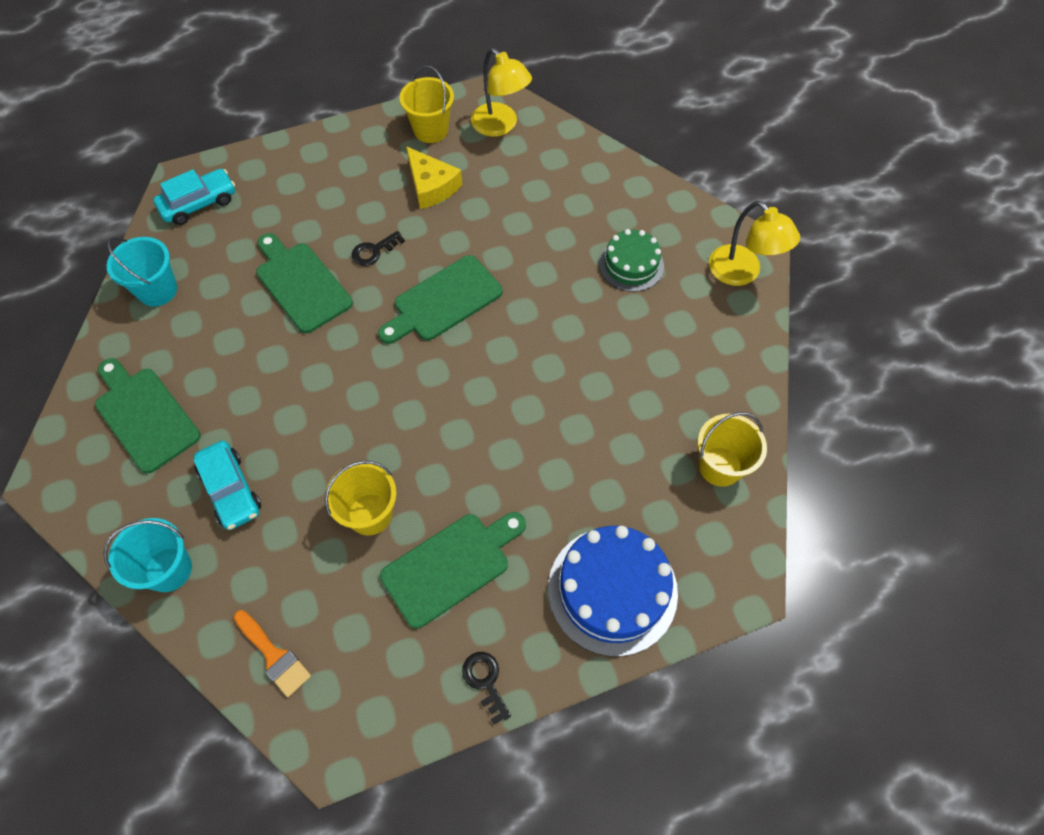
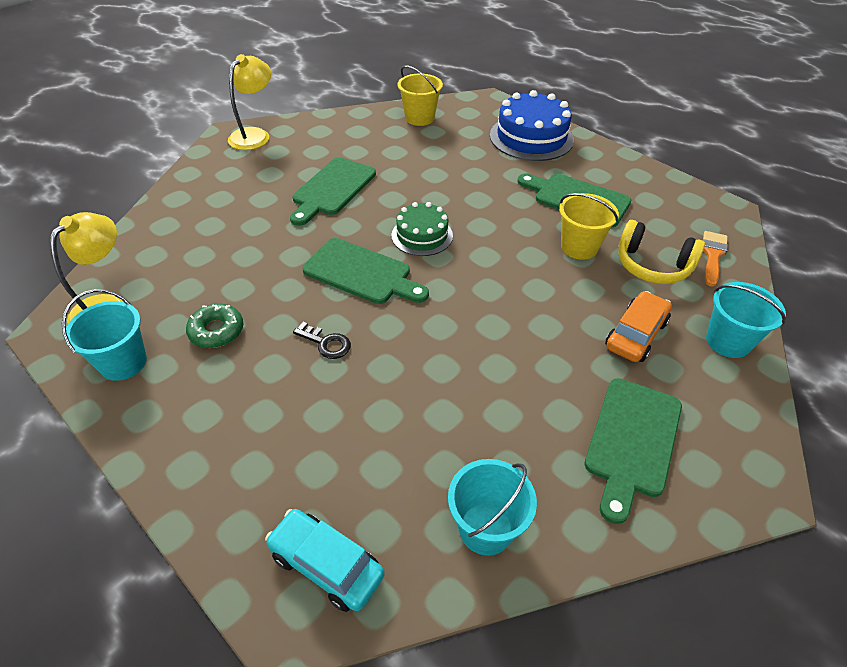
camera: 115 degrees left, 15 degrees down
turquoise car [194,441,261,530] -> orange car [605,291,672,362]
green cutting board [256,233,353,333] -> green cutting board moved to [290,157,376,226]
yellow bucket [399,65,454,143] -> turquoise bucket [62,289,147,381]
yellow cheese [406,146,462,209] -> green donut [186,304,243,348]
black key [462,652,511,725] -> none
green cake [599,229,664,292] -> green cake moved to [391,202,453,256]
none -> yellow headphones [618,220,705,284]

